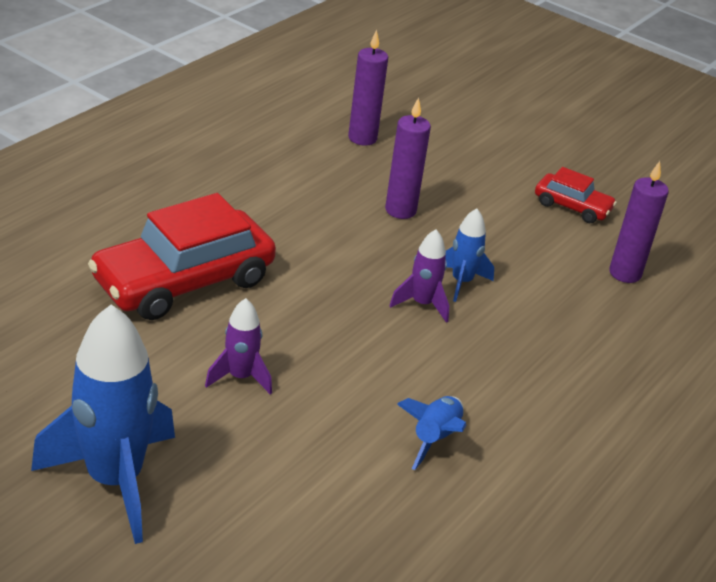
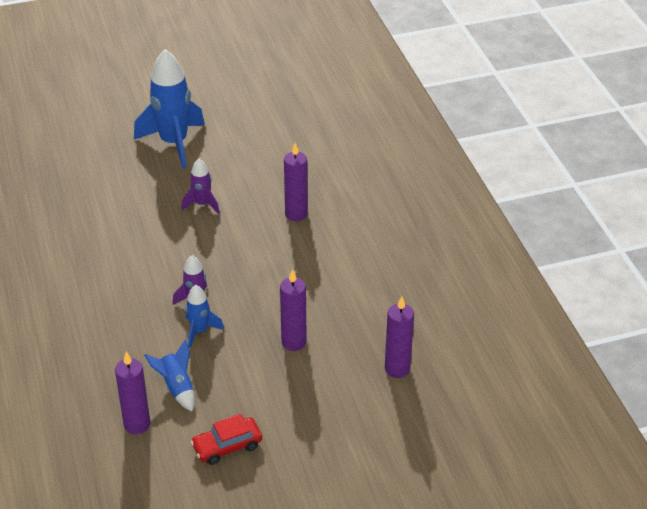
camera: 130 degrees right, 5 degrees up
red car [88,193,276,320] -> purple candle [284,143,308,221]
blue rocket [397,396,466,470] -> blue rocket moved to [144,339,194,411]

